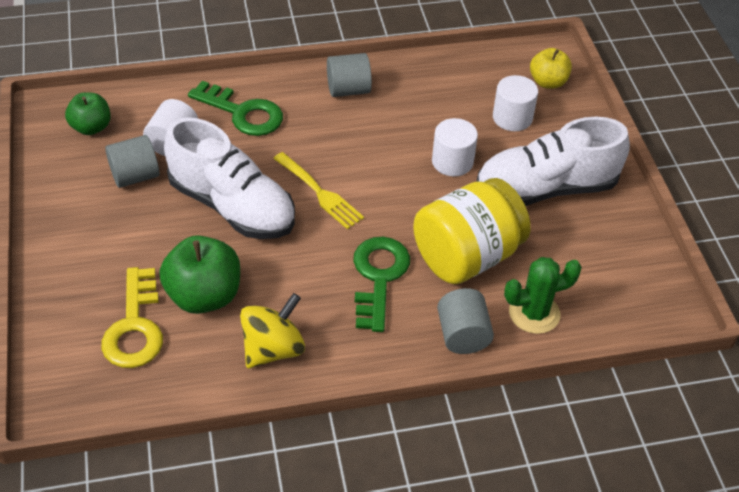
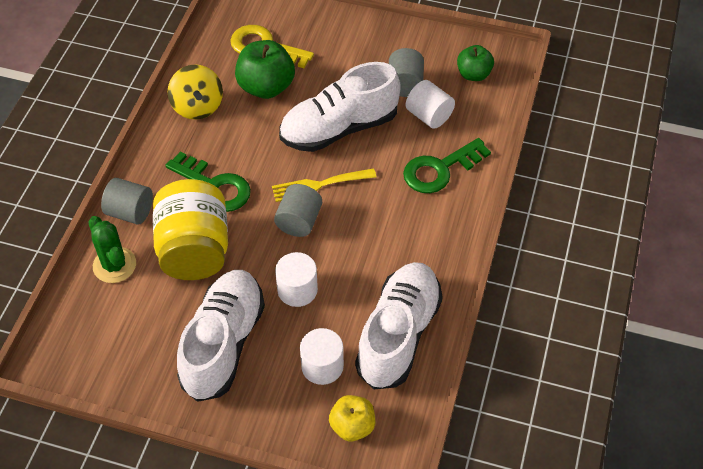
camera: 120 degrees right, 5 degrees up
grey cylinder [327,53,372,97] -> grey cylinder moved to [274,184,322,237]
green cactus [504,257,582,334] -> green cactus turned 45 degrees counterclockwise [88,216,136,283]
none -> white shoe [355,262,443,390]

